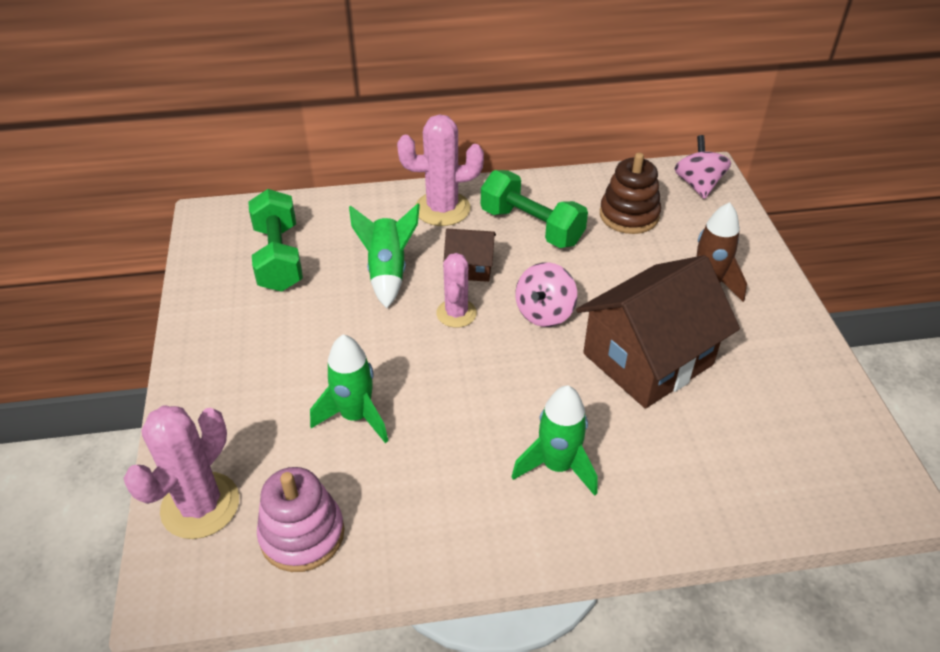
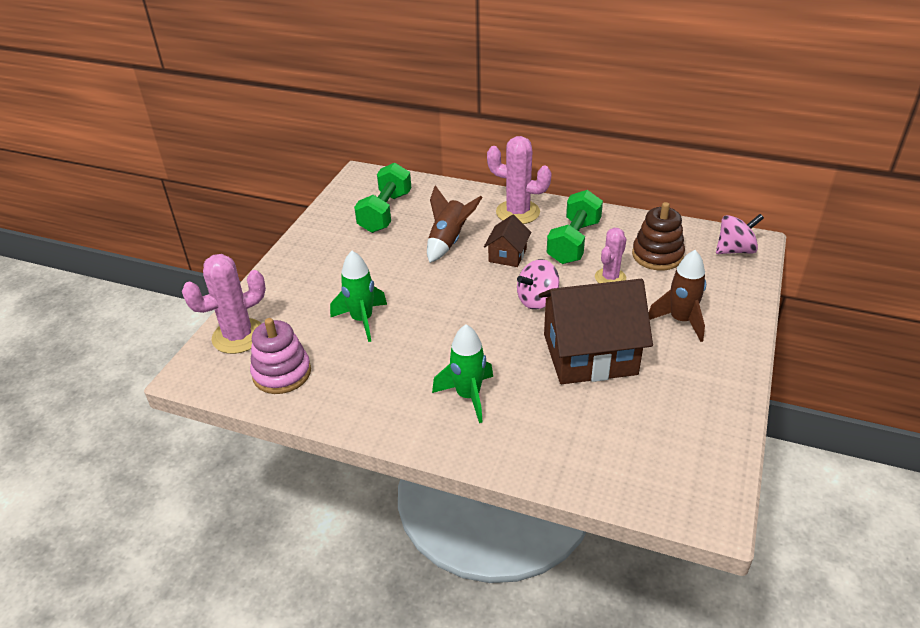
camera: 30 degrees right, 5 degrees down
green rocket [349,203,420,308] -> brown rocket [427,185,482,263]
pink cactus [436,253,477,328] -> pink cactus moved to [595,228,627,283]
brown house [443,229,496,282] -> brown house turned 75 degrees clockwise [484,214,531,267]
green dumbbell [481,170,588,248] -> green dumbbell turned 45 degrees clockwise [547,190,603,264]
pink spinning top [674,135,731,199] -> pink spinning top turned 45 degrees clockwise [716,214,764,254]

